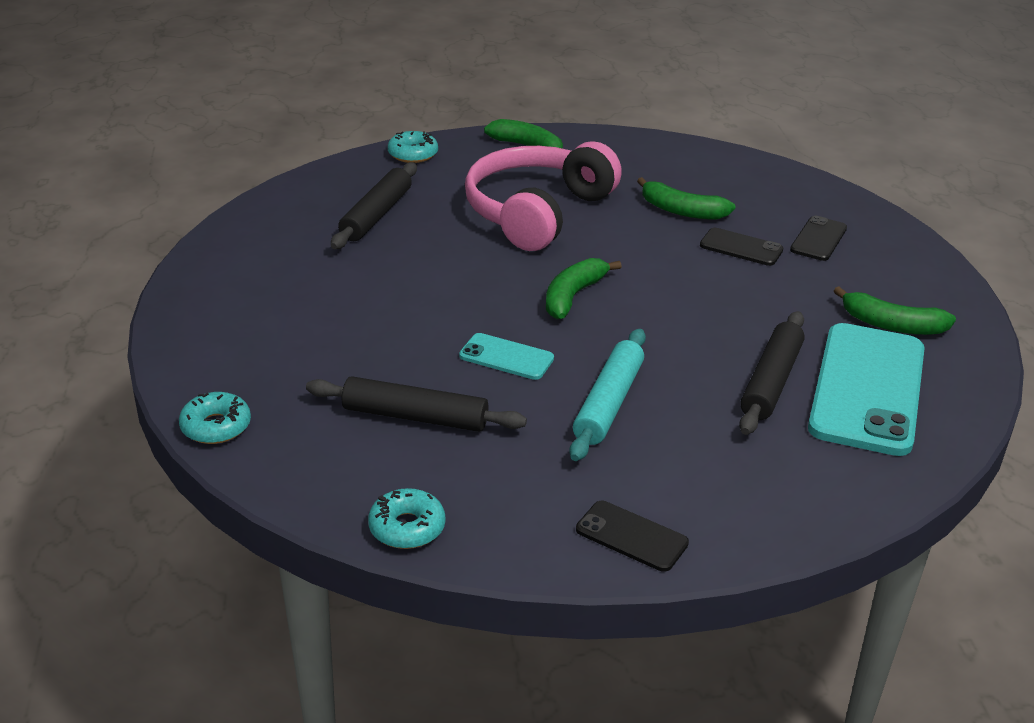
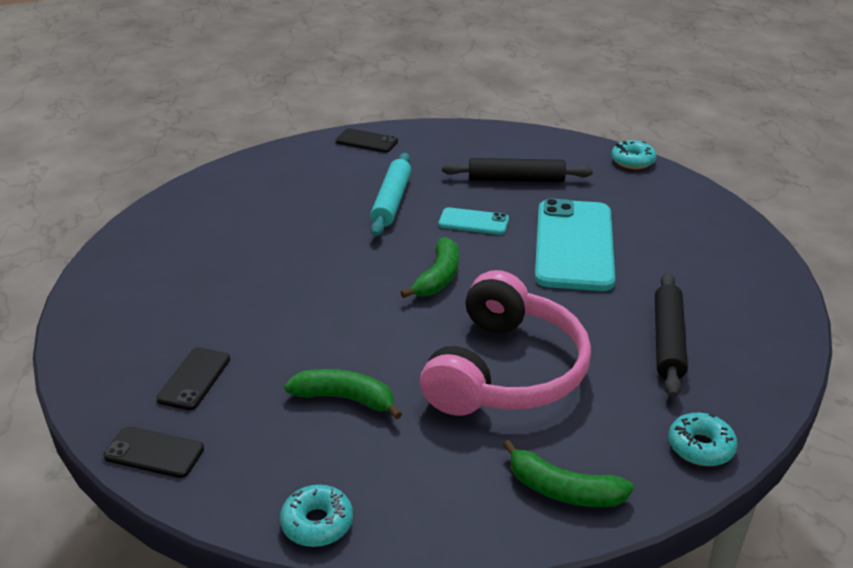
camera: 170 degrees right, 0 degrees up
turquoise donut [368,488,445,549] -> turquoise donut moved to [280,485,353,547]
black phone [700,228,783,266] -> black phone moved to [103,426,204,478]
black rolling pin [739,311,805,435] -> none
turquoise phone [808,323,925,456] -> turquoise phone moved to [535,199,615,291]
green banana [834,286,956,335] -> none

